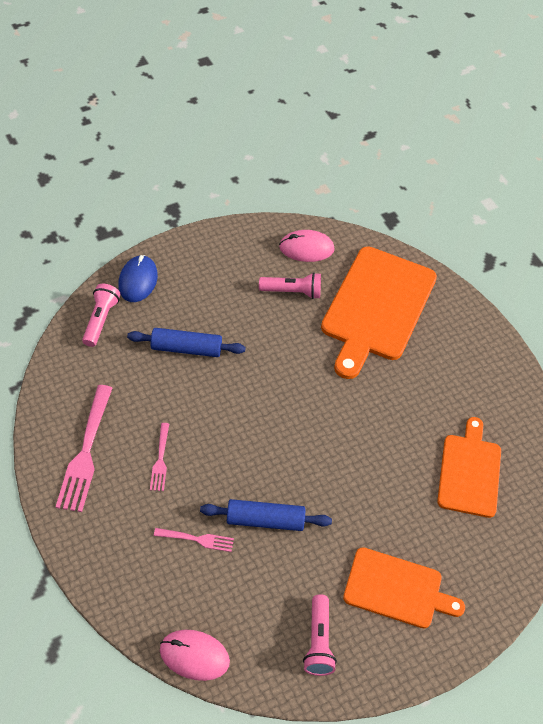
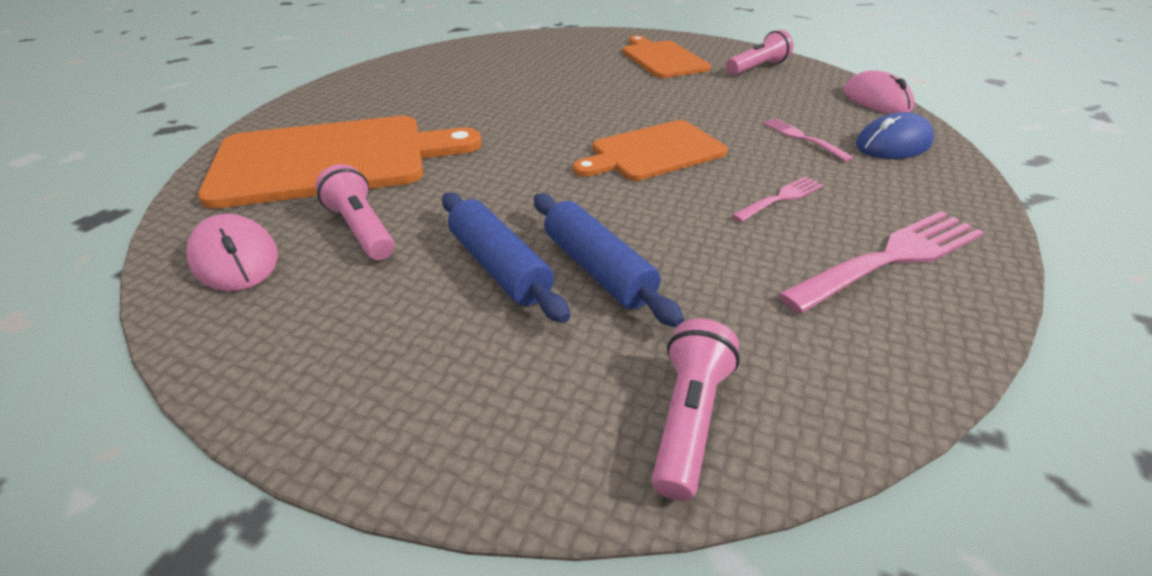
camera: 125 degrees left, 15 degrees down
pink flashlight [82,284,120,347] -> pink flashlight turned 135 degrees clockwise [652,319,740,501]
blue mouse [118,255,158,302] -> blue mouse moved to [856,112,934,159]
blue rolling pin [200,499,332,531] -> blue rolling pin moved to [442,193,570,323]
orange cutting board [437,417,501,518] -> orange cutting board moved to [573,120,728,181]

